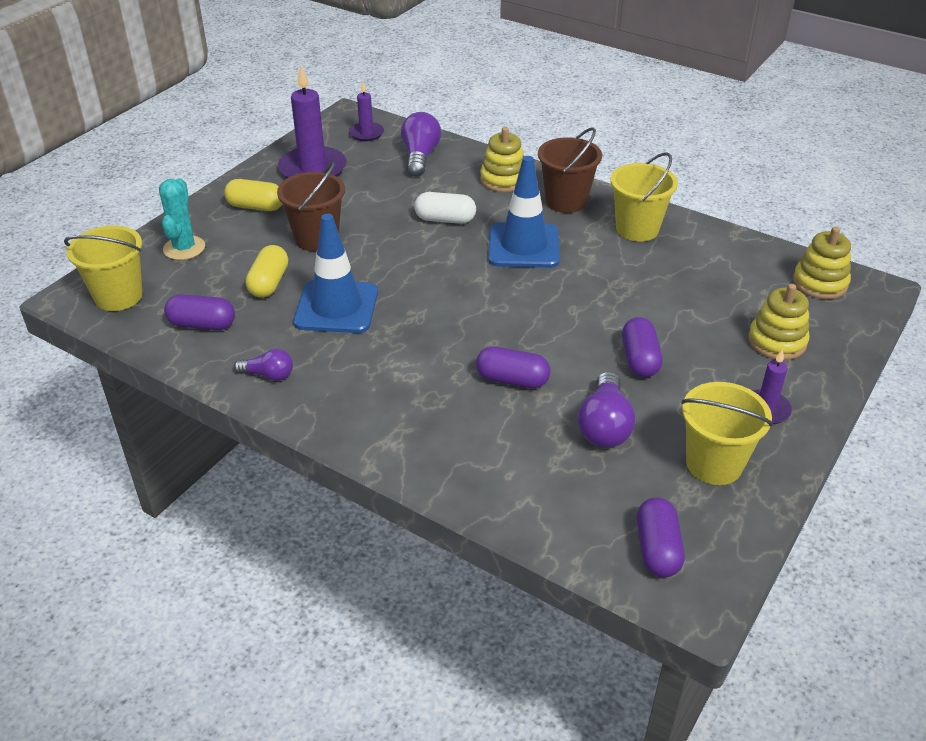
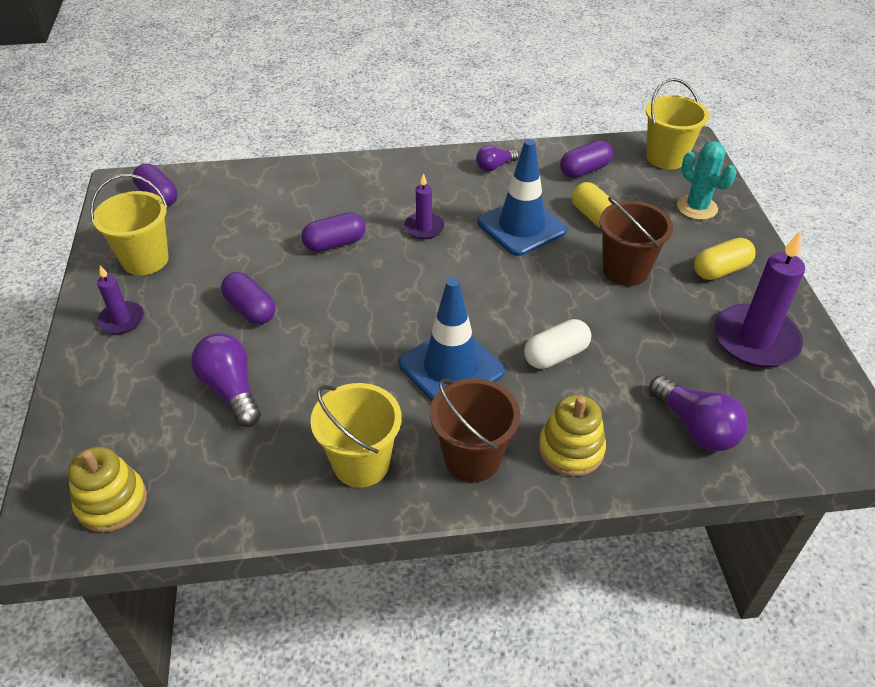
camera: 140 degrees right, 5 degrees up
purple candle [349,82,384,141] -> purple candle moved to [404,173,445,239]
purple light bulb [578,372,635,448] -> purple light bulb moved to [191,333,261,427]
yellow stacking toy [748,284,810,360] -> none

